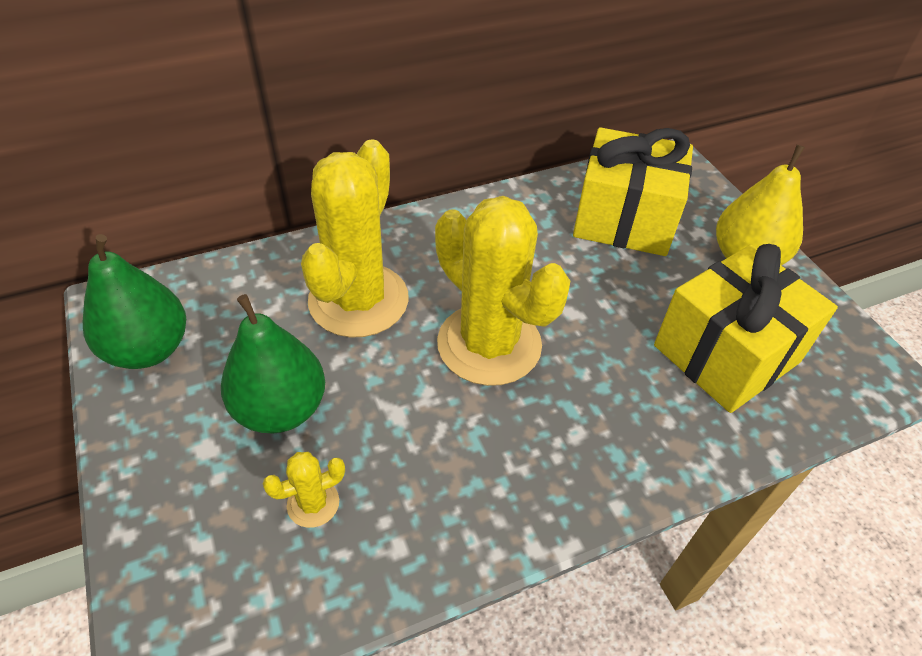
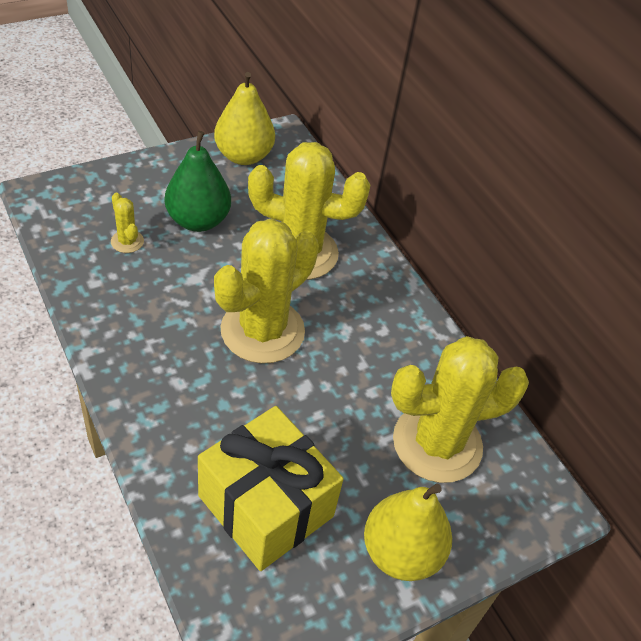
camera: 80 degrees right, 0 degrees up
green pear [83,234,186,369] -> yellow pear [214,72,275,165]
yellow gift [573,127,693,256] -> yellow cactus [391,336,529,483]

